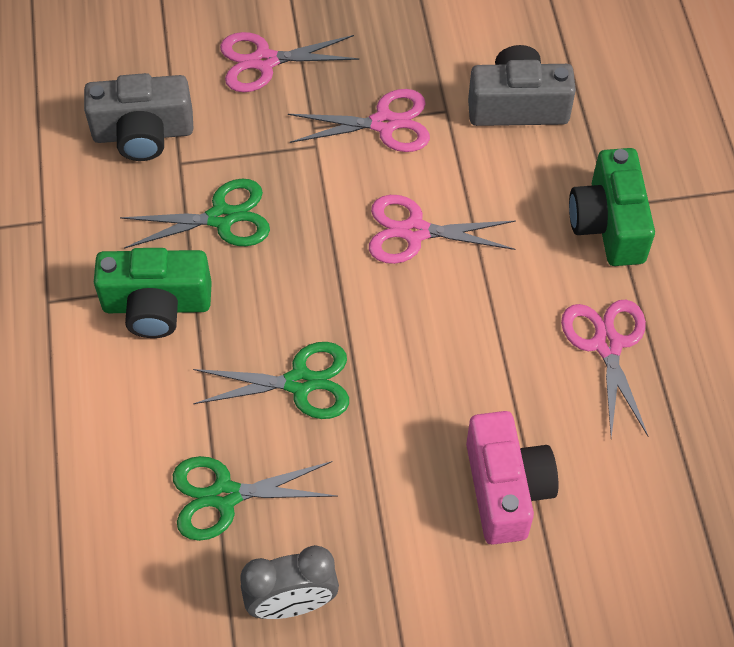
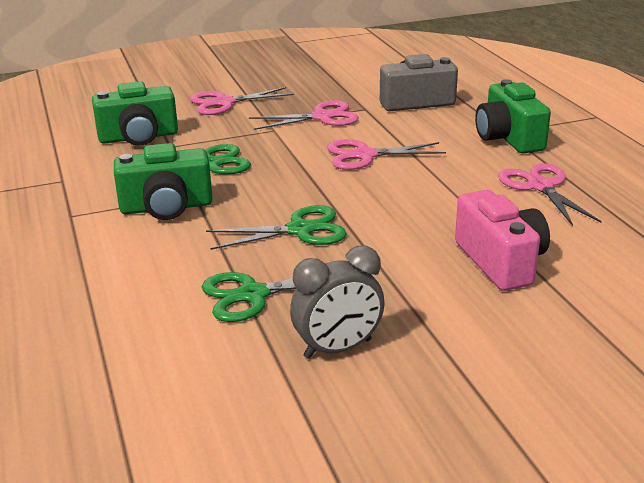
camera: 10 degrees left, 30 degrees down
grey camera [84,73,194,161] -> green camera [92,81,178,146]

